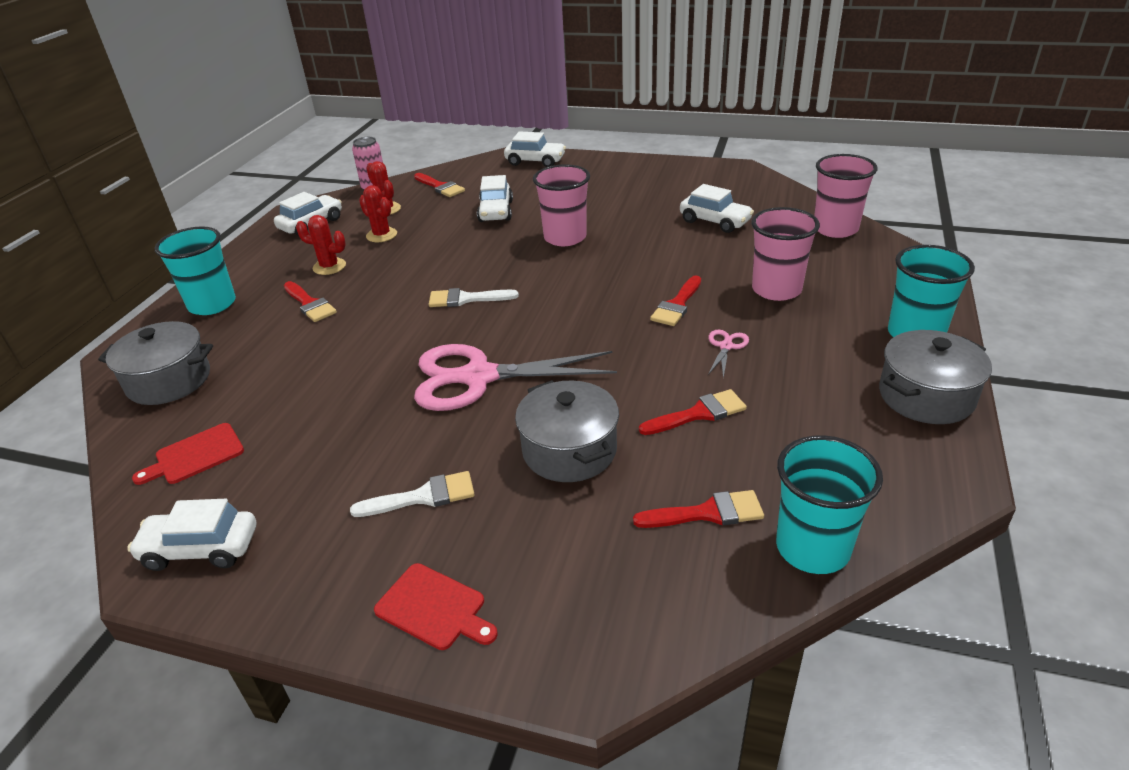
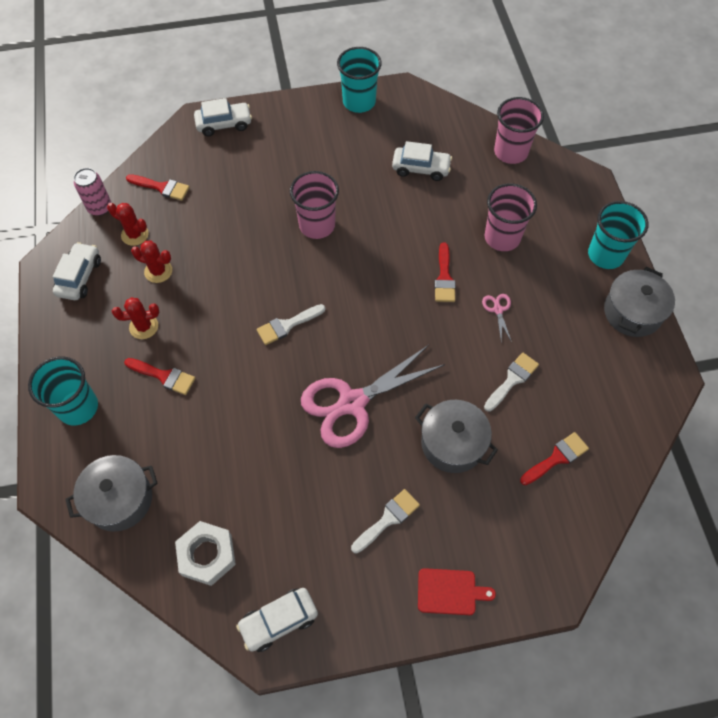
camera: 30 degrees left, 25 degrees up
red cutting board [132,423,244,485] -> white nut [175,521,236,586]
white car [477,175,513,222] -> none
red brush [639,389,747,435] -> white brush [484,352,539,412]
turquoise cup [776,435,883,574] -> turquoise cup moved to [337,47,382,113]

